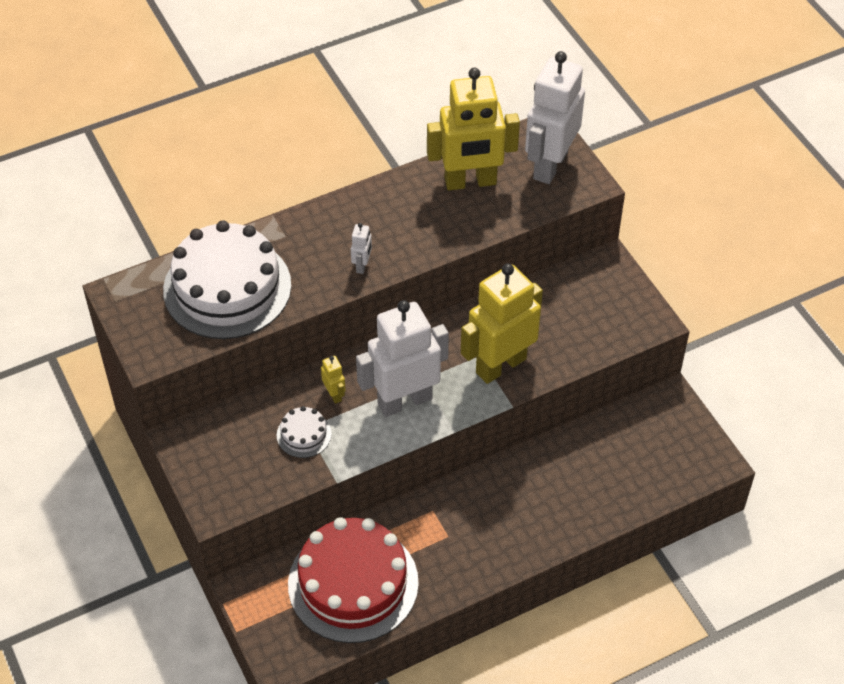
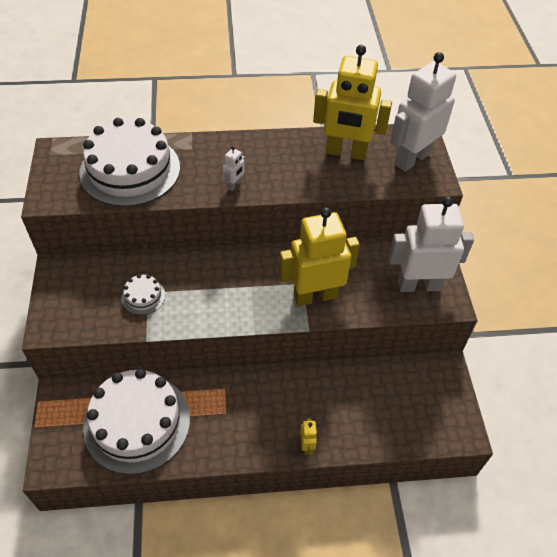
camera: 20 degrees right, 0 degrees up
red cake [288,517,419,643] -> white cake [83,368,190,475]
yellow robot [321,356,346,404] -> yellow robot moved to [300,418,317,455]
white robot [356,300,449,417] -> white robot moved to [388,196,474,292]

